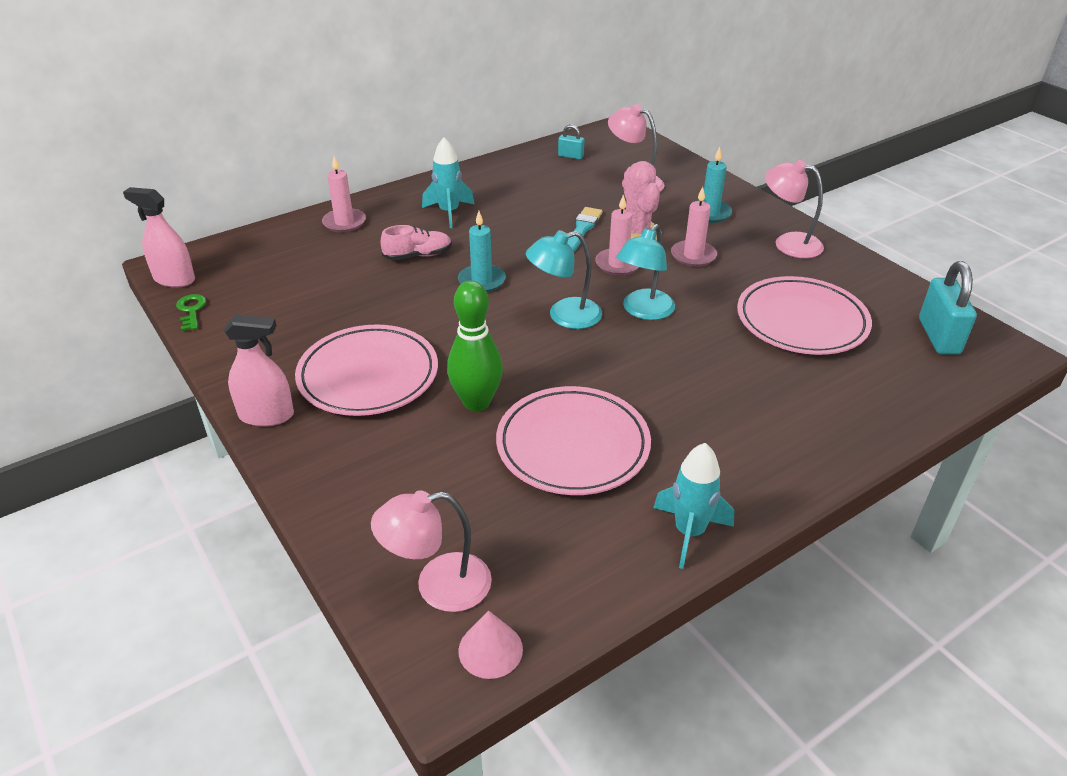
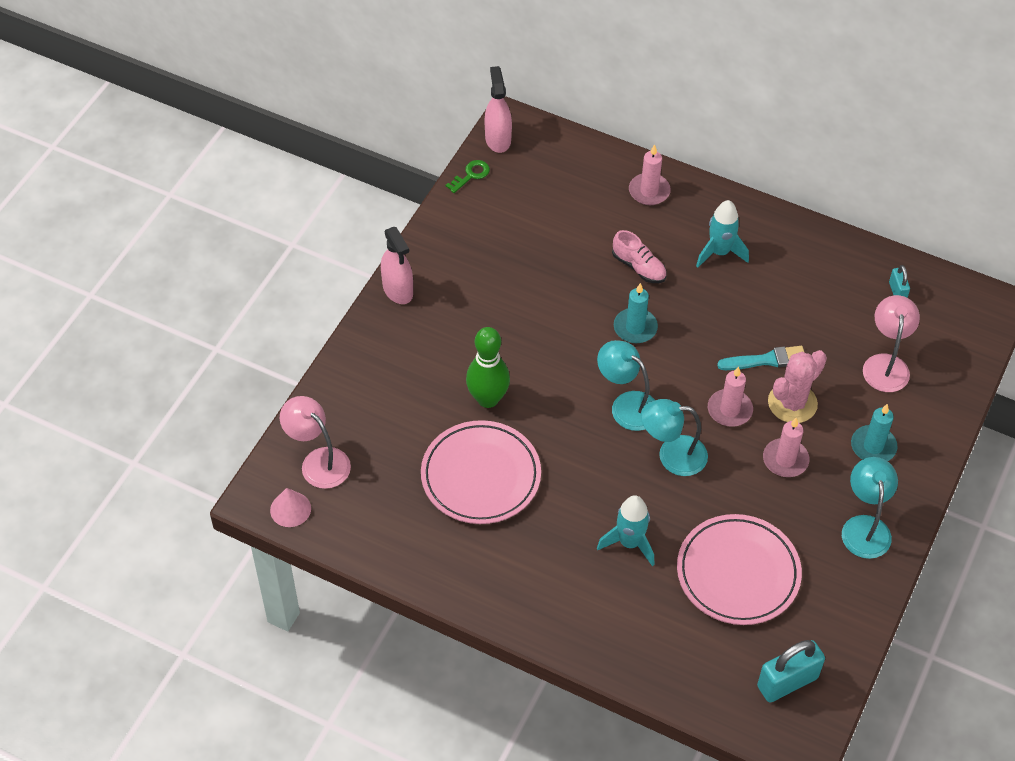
camera: 60 degrees right, 15 degrees up
pink plate [295,324,438,416] -> none
turquoise rocket [653,443,734,569] -> turquoise rocket moved to [597,495,655,566]
pink lamp [765,160,824,258] -> turquoise lamp [842,457,898,559]

